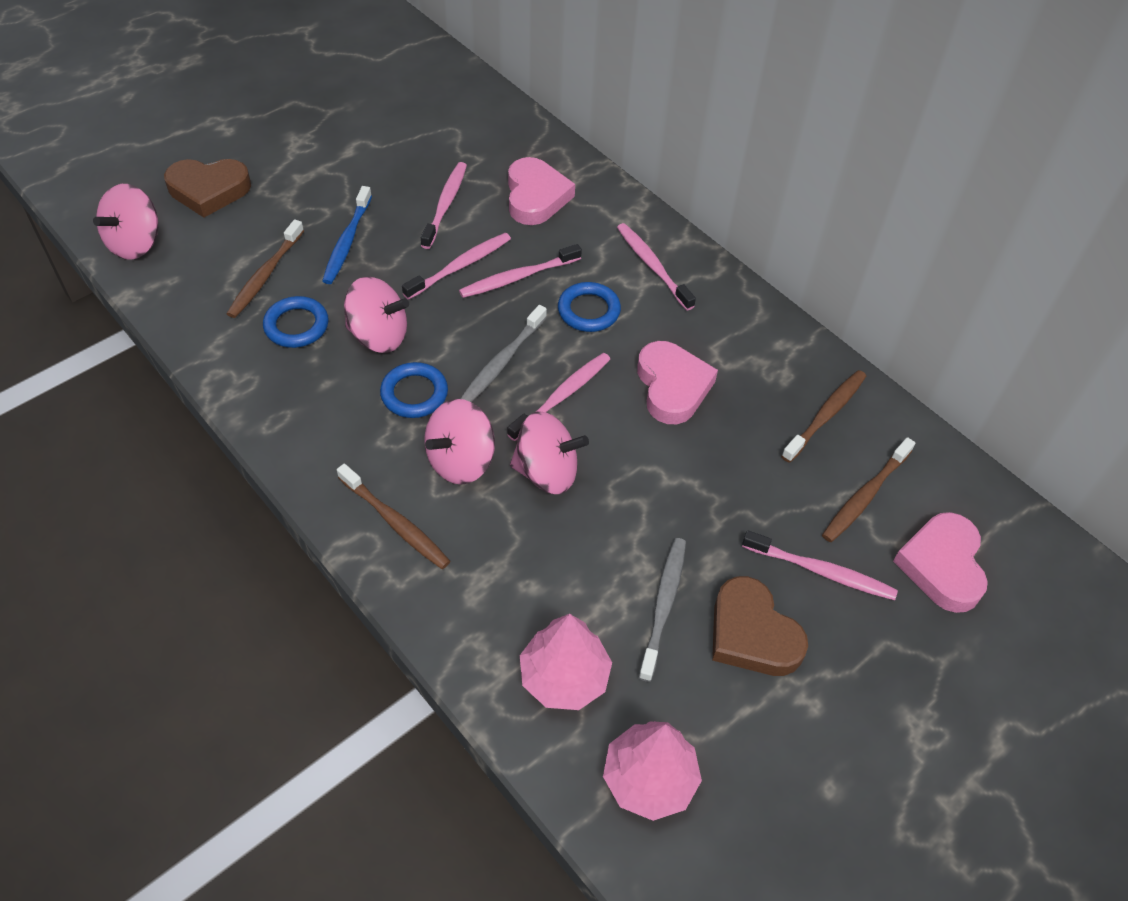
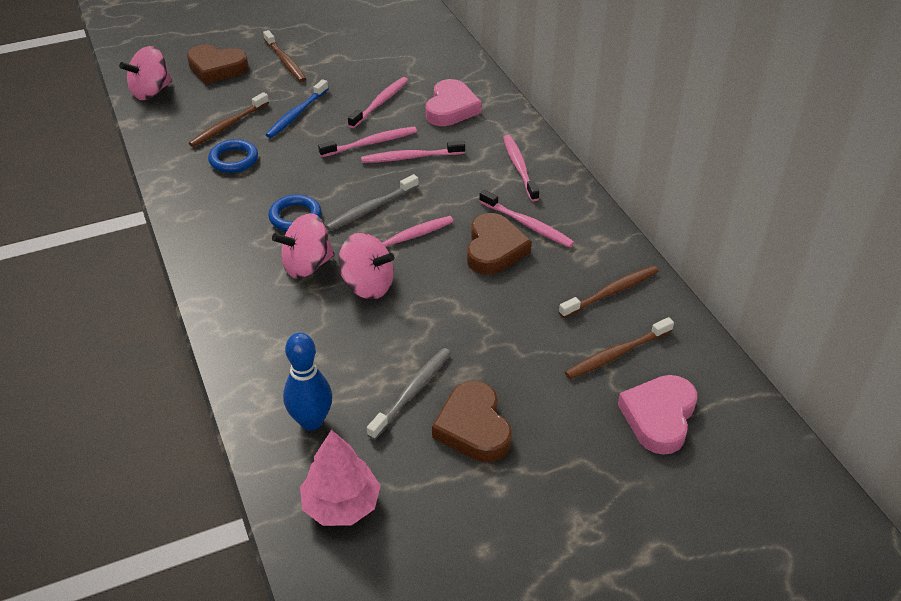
camera: 20 degrees right, 10 degrees down
brown toothbrush [337,464,451,569] -> brown toothbrush moved to [263,30,306,82]
pink spinning top [344,277,409,353] -> none
pink tree [520,614,612,710] -> blue bowling pin [283,333,332,431]
blue ring [558,282,621,332] -> none
pink heart [637,341,718,424] -> brown heart [467,213,532,275]
pink toothbrush [742,530,898,600] -> pink toothbrush moved to [479,190,575,248]

